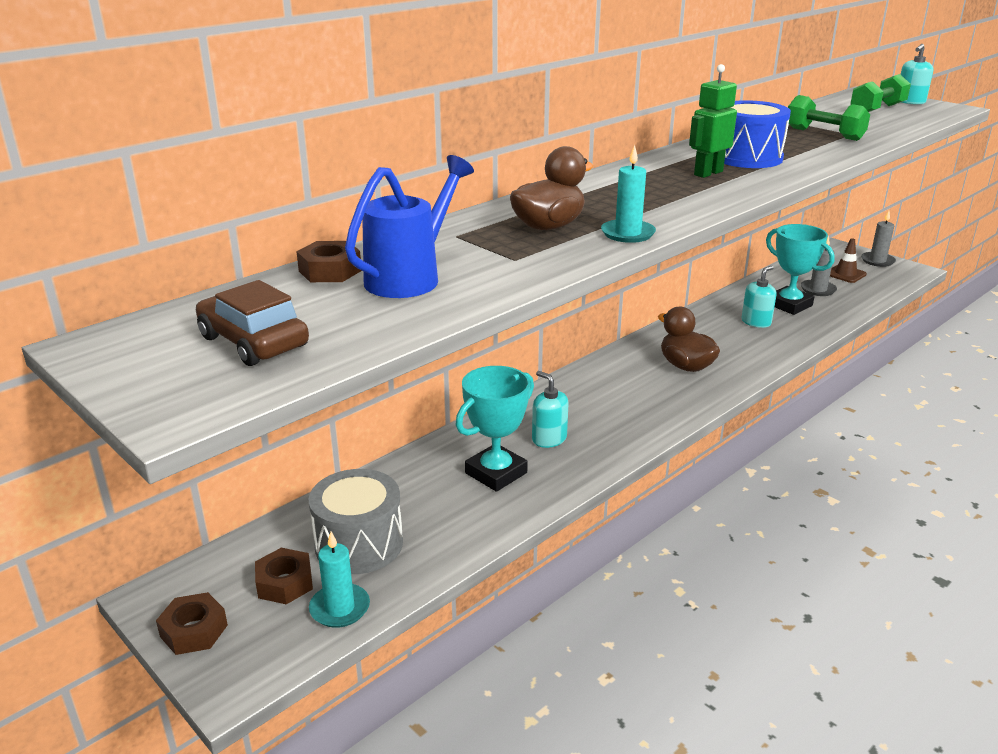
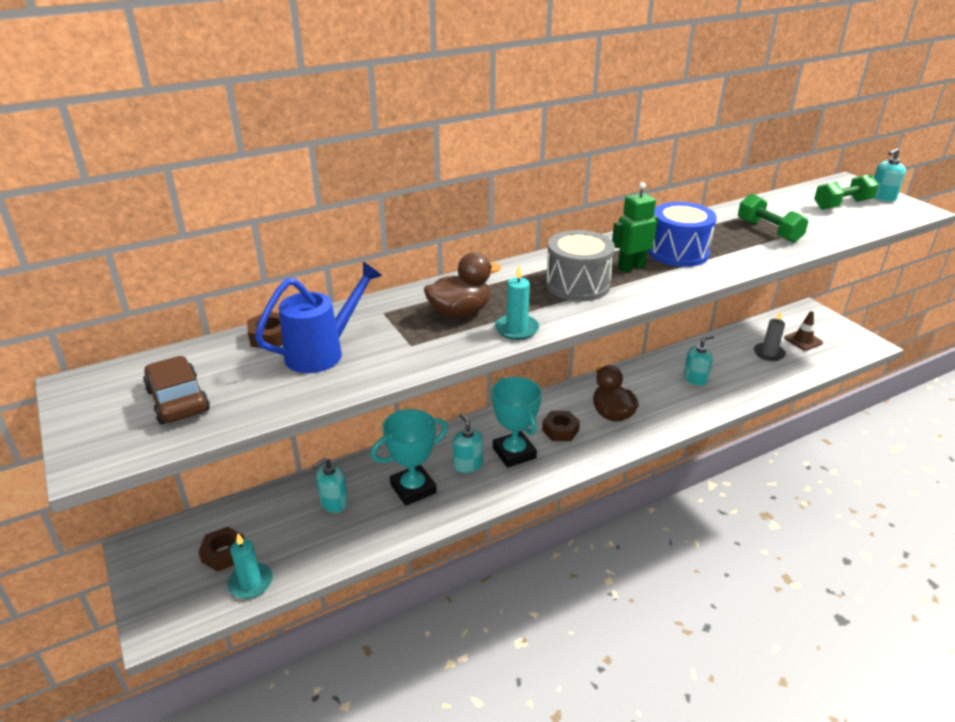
camera: 15 degrees right, 5 degrees up
brown nut [156,592,228,655] -> brown nut moved to [542,411,580,441]
grey drum [309,469,403,574] -> grey drum moved to [546,230,615,301]
turquoise trophy [766,224,835,315] -> turquoise trophy moved to [491,377,542,468]
grey candle [861,211,896,267] -> none
none -> turquoise soap dispenser [312,458,348,513]

